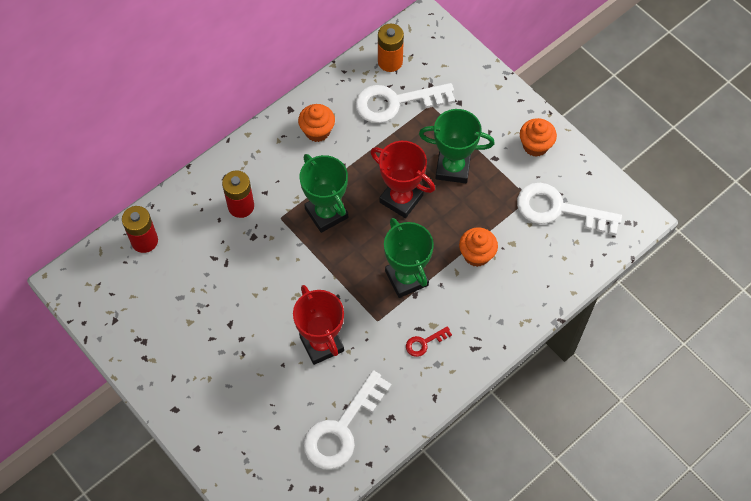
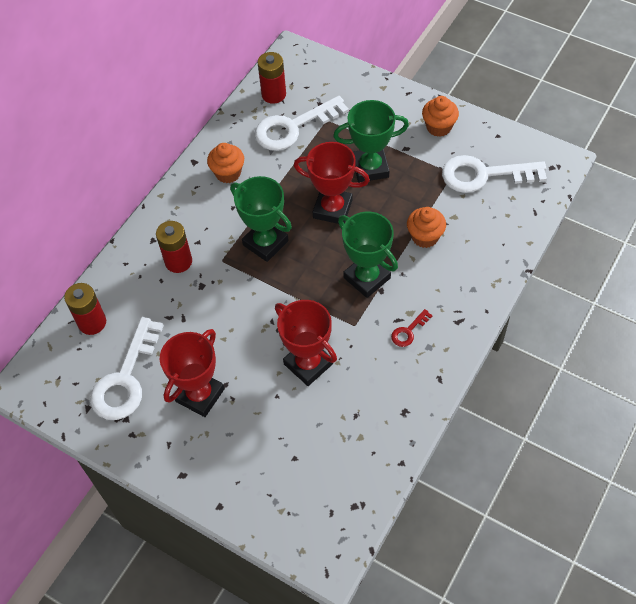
camera: 15 degrees left, 5 degrees down
white key [303,370,392,470] -> white key moved to [90,317,164,420]
orange battery [378,24,404,72] -> red battery [258,52,286,104]
none -> red trophy [160,329,225,417]

